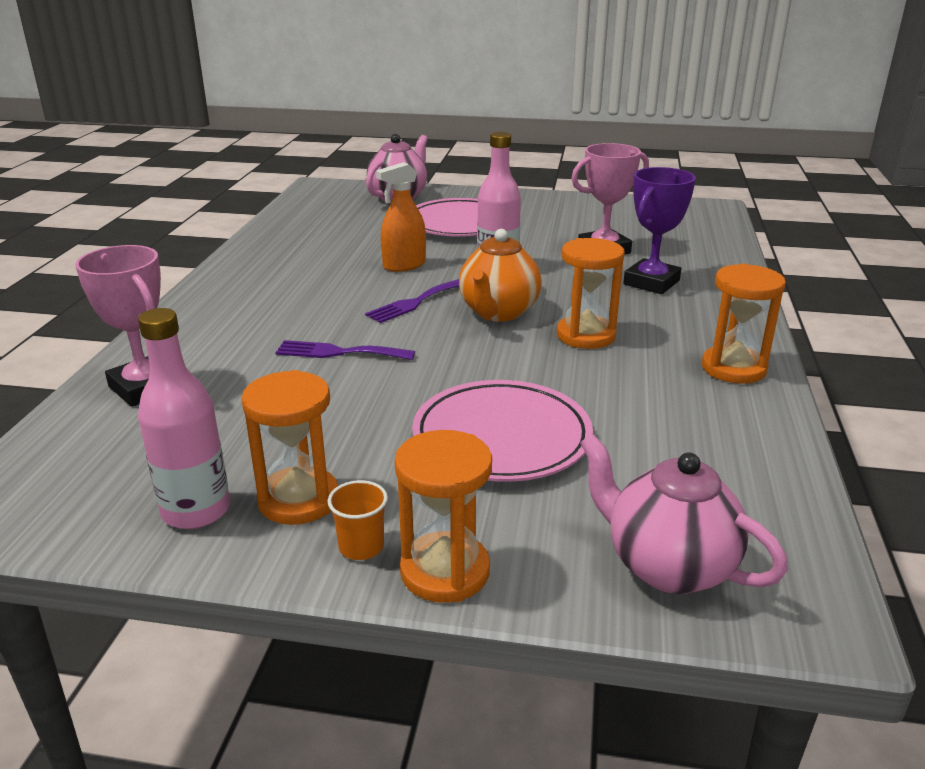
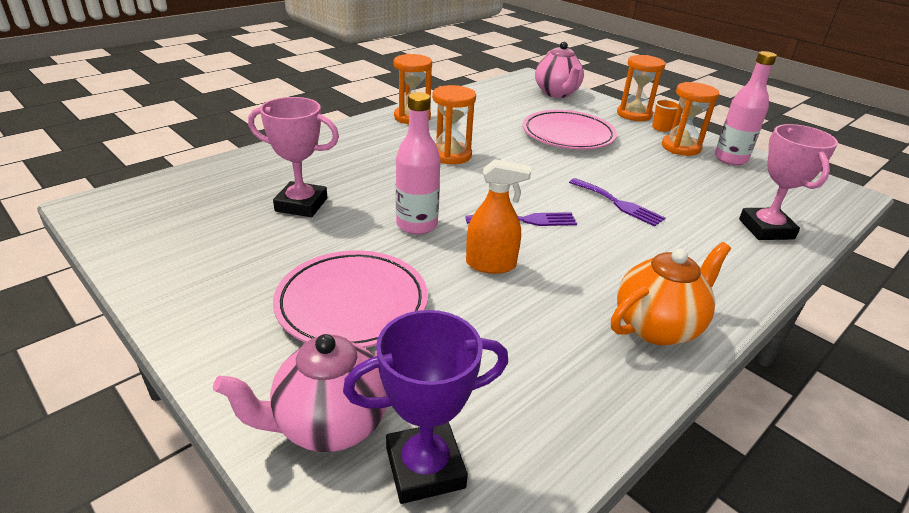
camera: 145 degrees left, 5 degrees up
orange teapot [459,229,542,321] -> orange teapot moved to [611,242,731,346]
purple trophy [623,167,696,294] -> purple trophy moved to [343,310,508,504]

